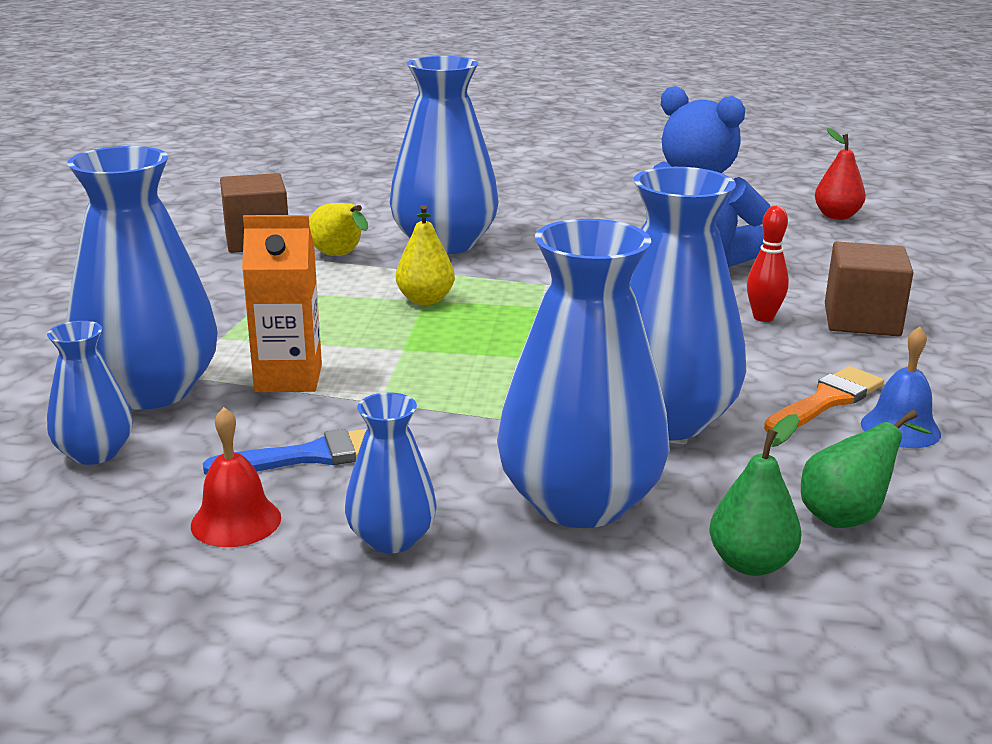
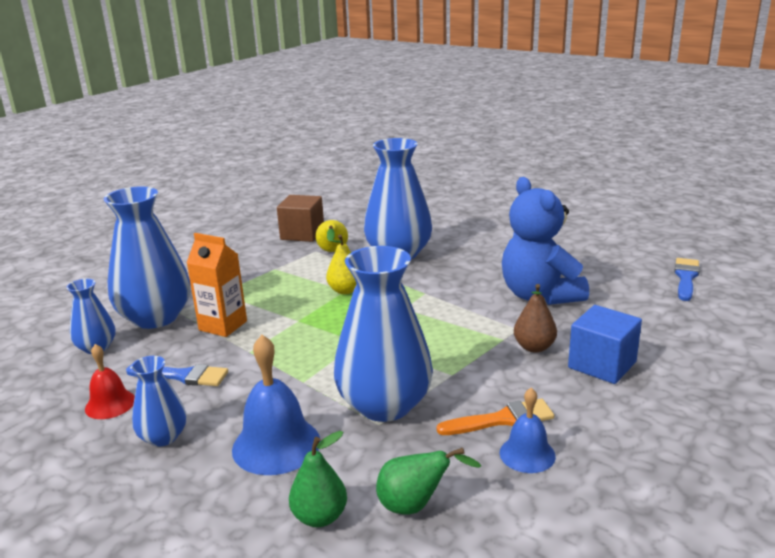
camera: 30 degrees right, 0 degrees up
blue vase [497,219,670,528] -> blue bell [232,335,321,475]
red bowling pin [747,206,789,322] -> brown pear [514,284,557,353]
red pear [815,128,866,220] -> blue brush [674,258,700,301]
brown cube [825,242,914,336] -> blue cube [568,305,642,384]

